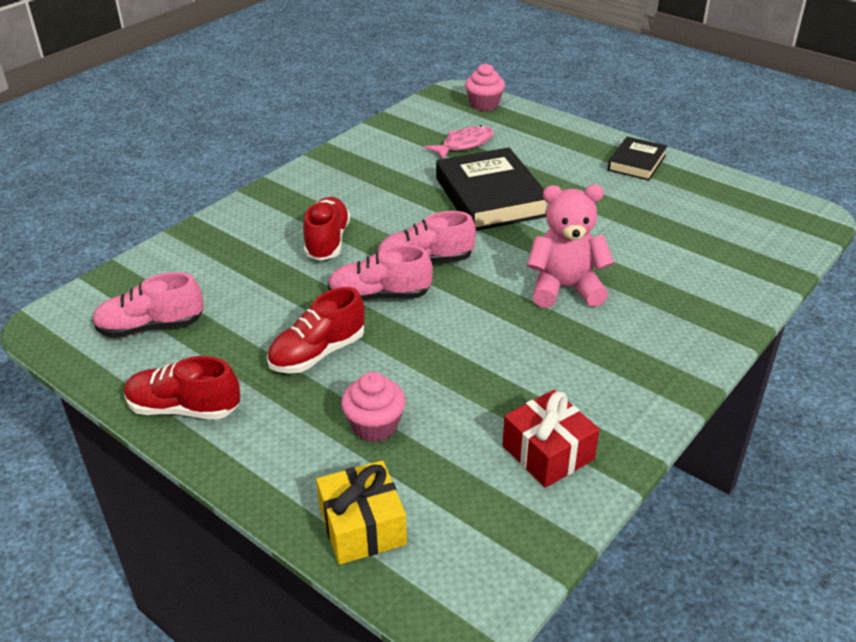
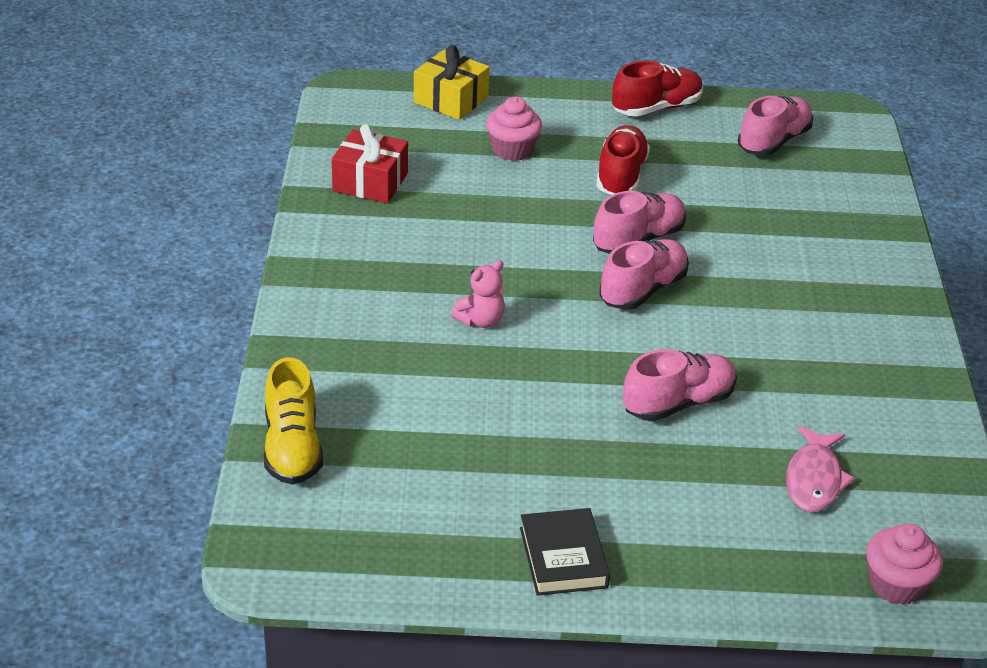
camera: 140 degrees right, 0 degrees up
red shoe [303,197,350,261] -> none
black book [436,147,546,231] -> pink shoe [623,349,737,421]
pink teddy bear [527,185,614,308] -> pink teddy bear [451,260,505,328], size x0.55
none -> yellow shoe [264,357,323,485]

